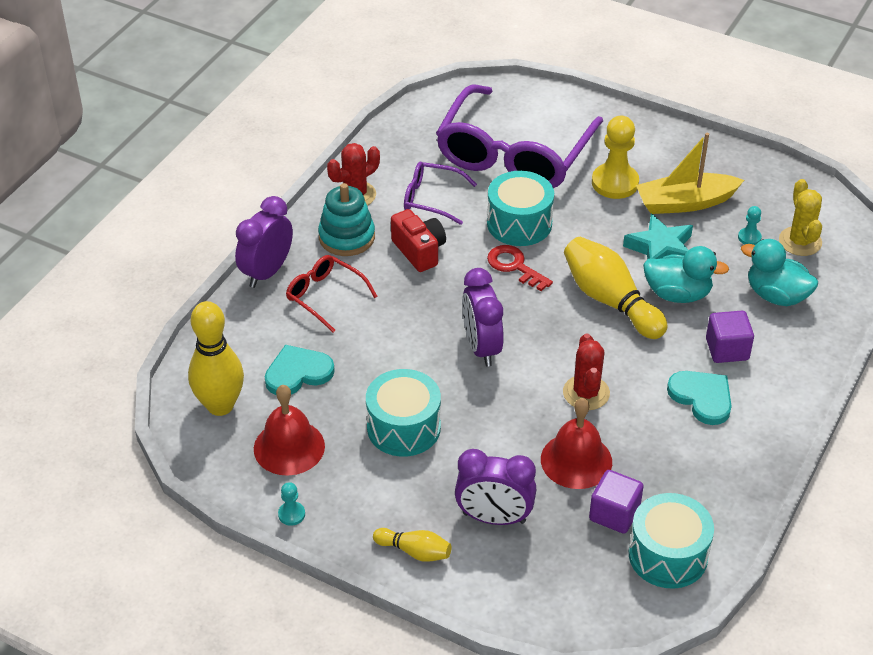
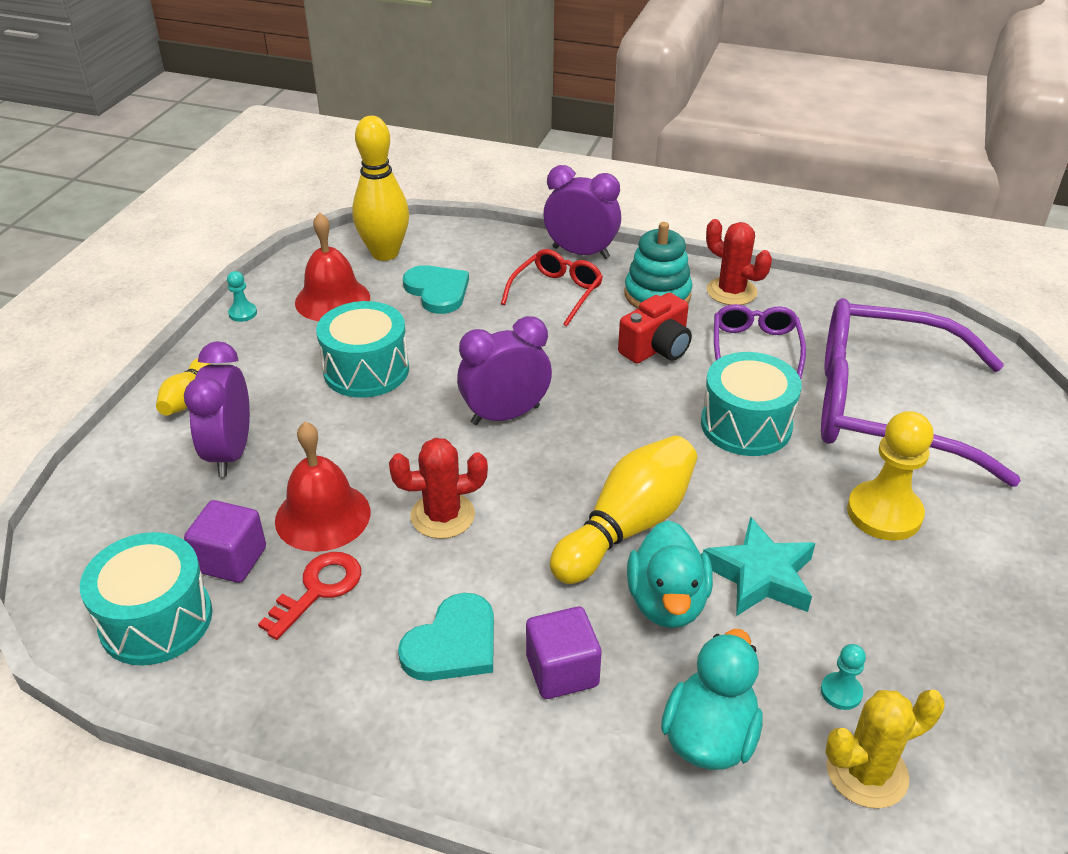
camera: 80 degrees right, 5 degrees down
red key [487,245,553,291] -> red key moved to [258,552,361,640]
yellow boat [636,133,744,214] -> none

